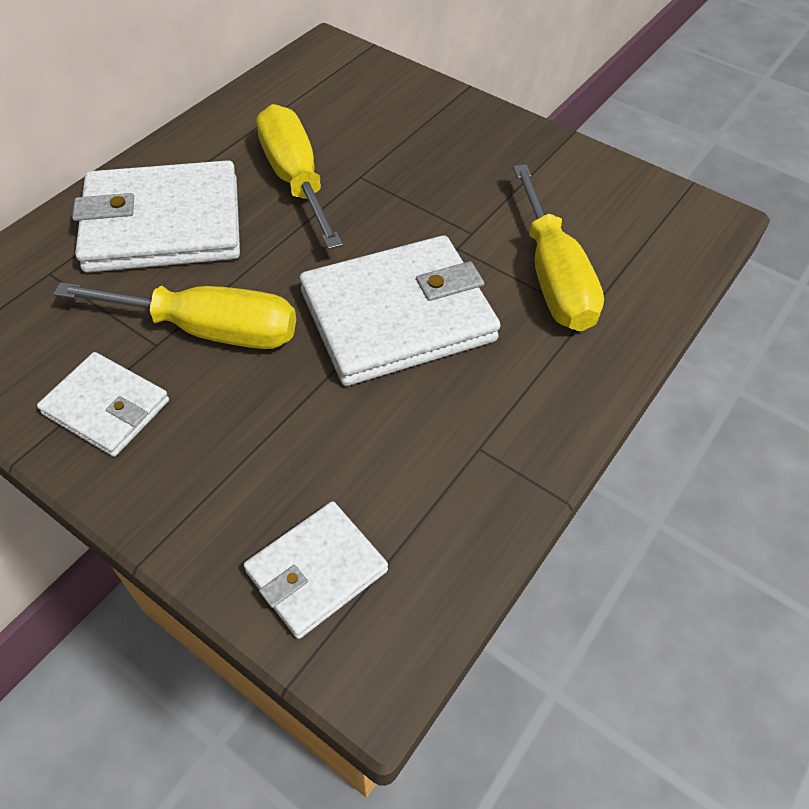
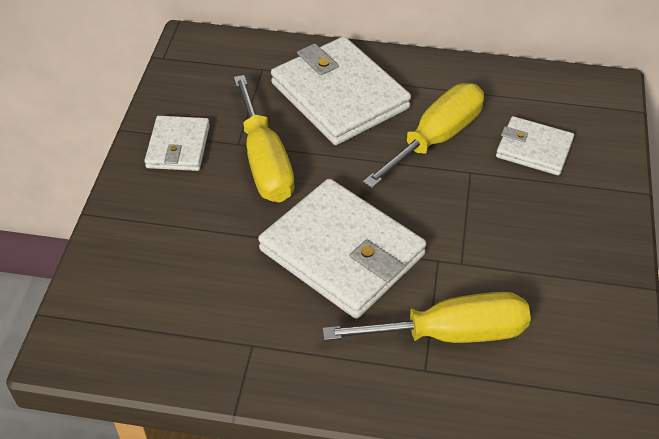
camera: 65 degrees right, 5 degrees down
white wallet [244,501,388,639] -> white wallet moved to [496,116,574,176]
yellow screwdriver [513,164,604,331] -> yellow screwdriver turned 150 degrees counterclockwise [322,292,531,343]

